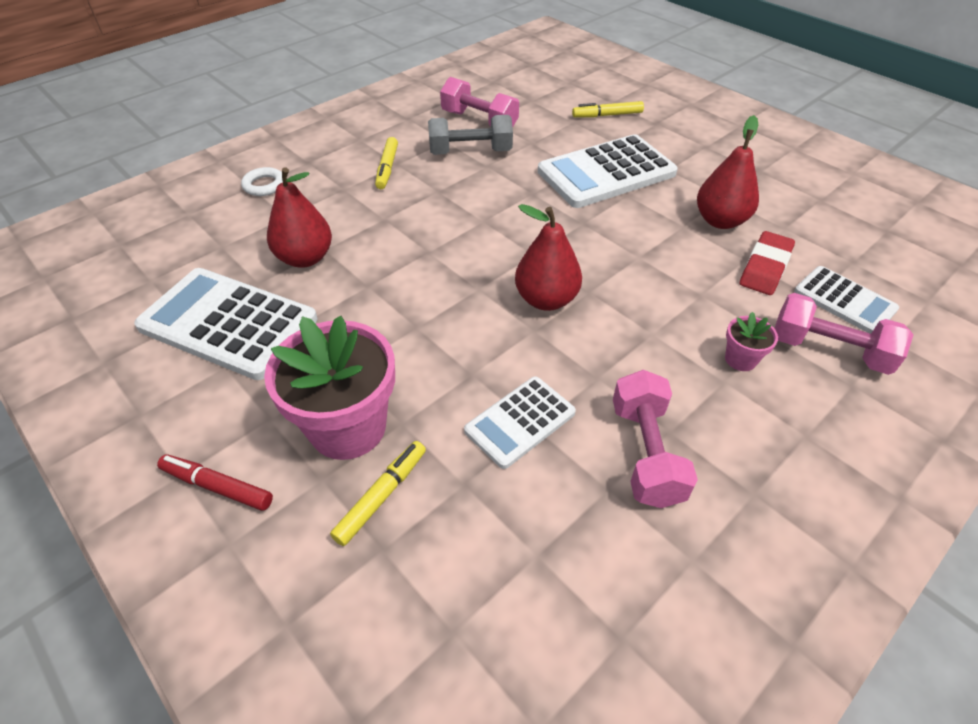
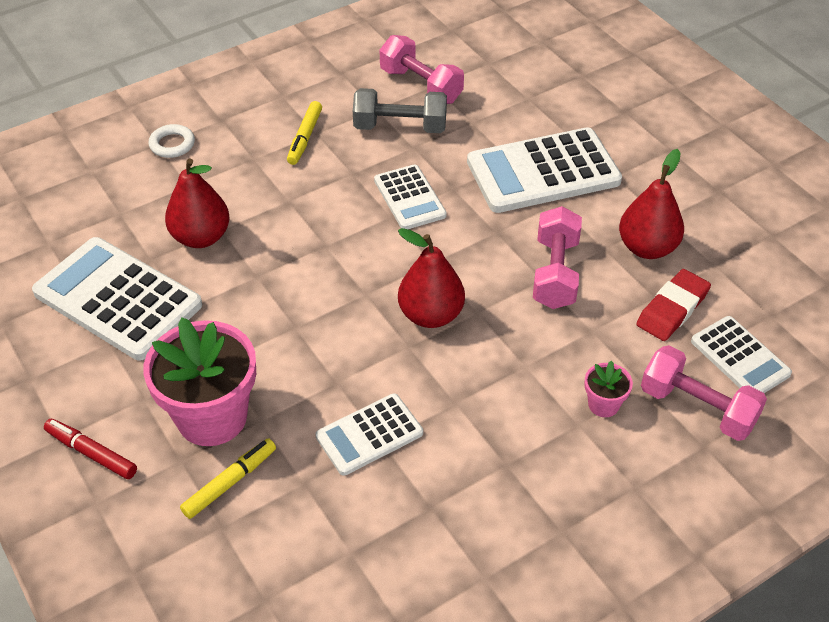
camera: 10 degrees right, 0 degrees up
yellow marker [572,101,644,117] -> none
pink dumbbell [613,370,698,508] -> pink dumbbell moved to [533,206,582,309]
none -> white calculator [374,164,447,229]

